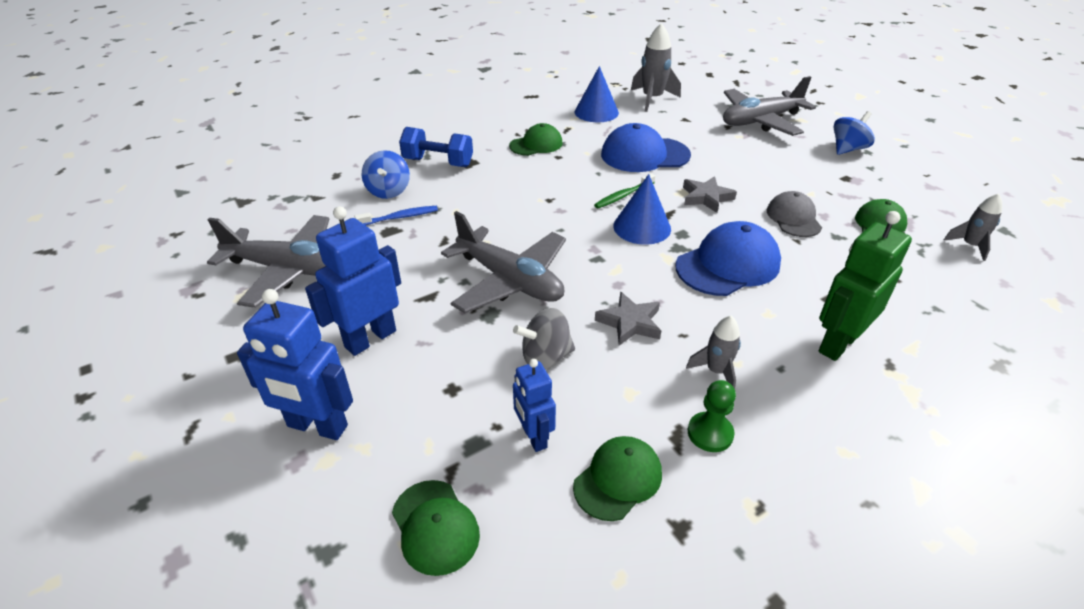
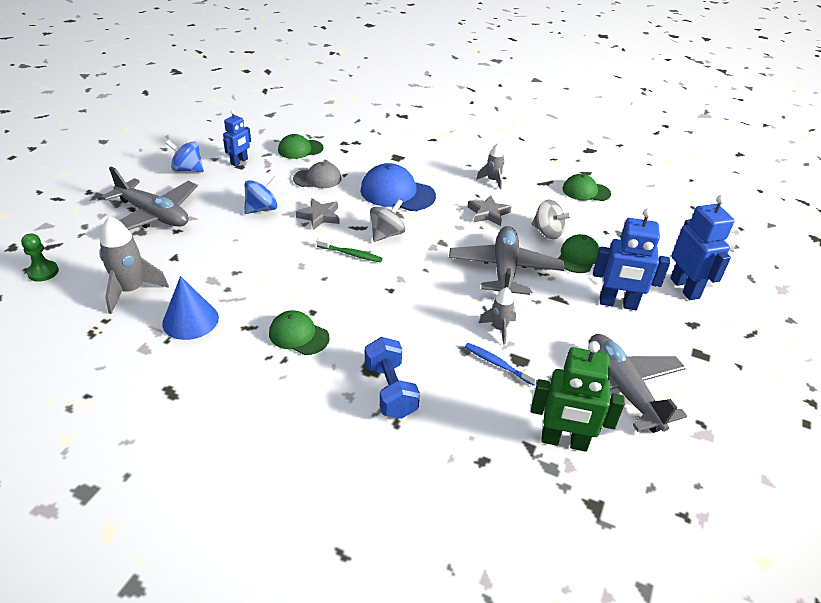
camera: 125 degrees left, 0 degrees up
blue spinning top [362,150,410,199] -> blue spinning top moved to [244,176,278,214]
green cap [392,480,480,576] -> green cap moved to [558,234,600,273]
blue robot [513,359,556,452] -> blue robot moved to [223,110,251,166]
blue cap [601,123,691,172] -> none
blue cone [613,174,671,245] -> grey spinning top [370,199,405,242]
green pawn [688,380,736,452] -> green pawn moved to [21,233,59,282]
grey cap [767,191,822,237] -> grey cap turned 150 degrees counterclockwise [293,162,342,188]
green robot [819,211,912,361] -> green robot moved to [531,341,625,452]
grey rocket [943,193,1002,261] -> grey rocket moved to [479,287,516,345]

